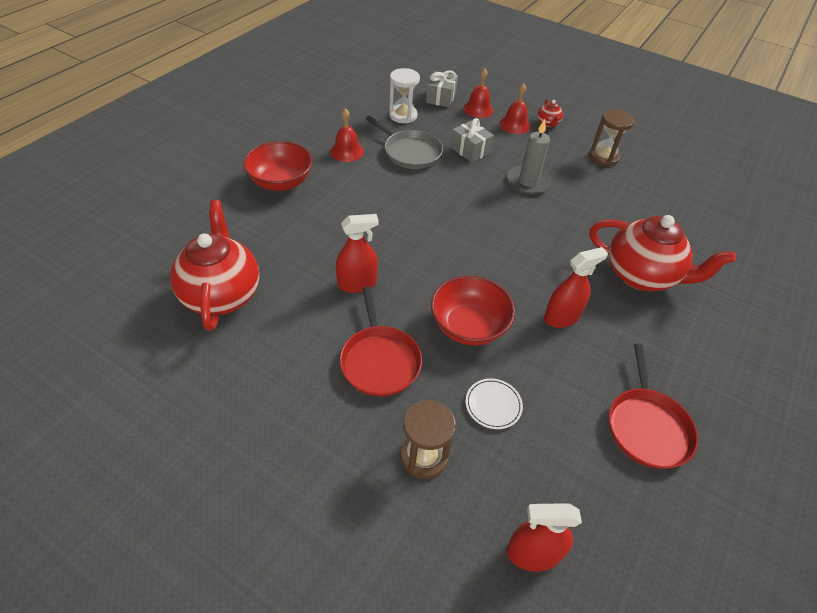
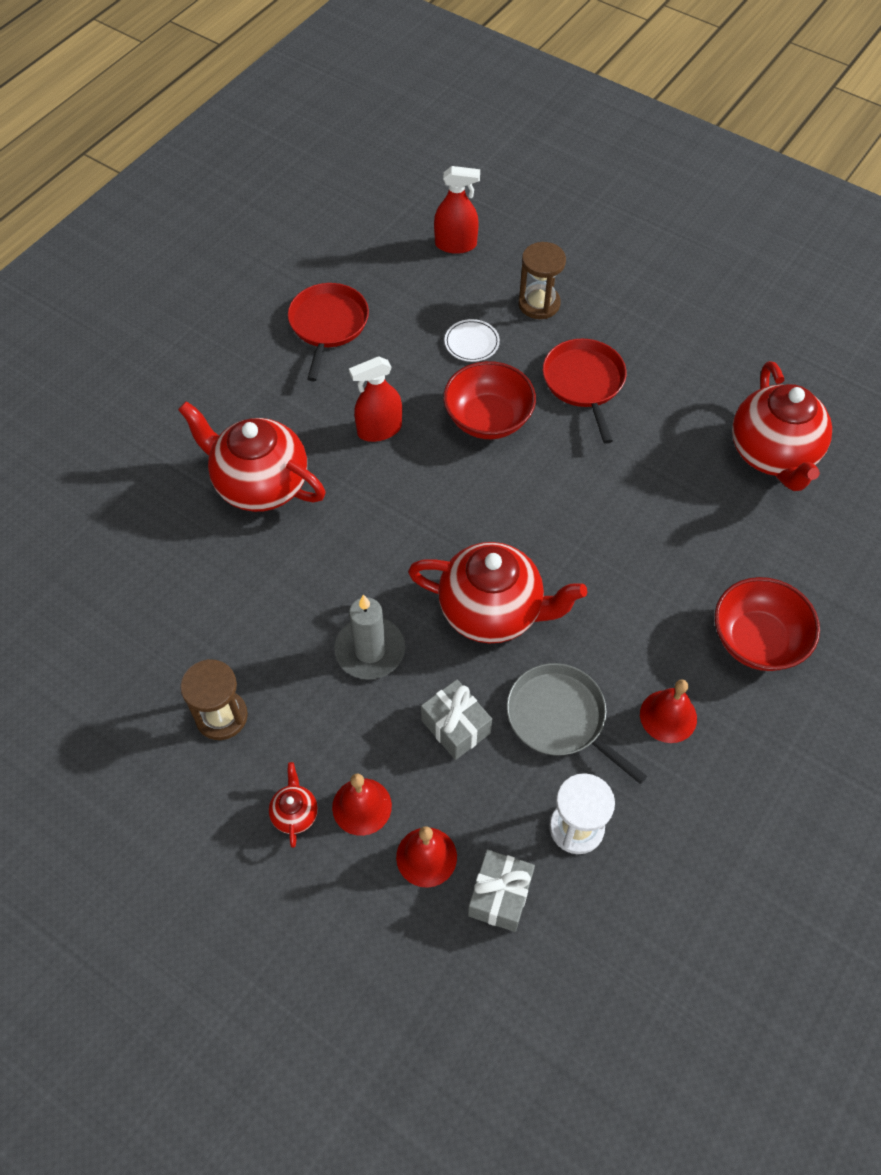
camera: 175 degrees left, 10 degrees up
red spray bottle [336,214,379,293] -> none
none -> red teapot [408,542,587,643]

